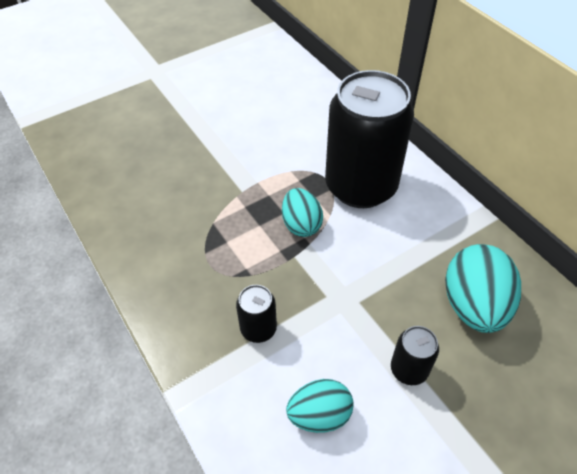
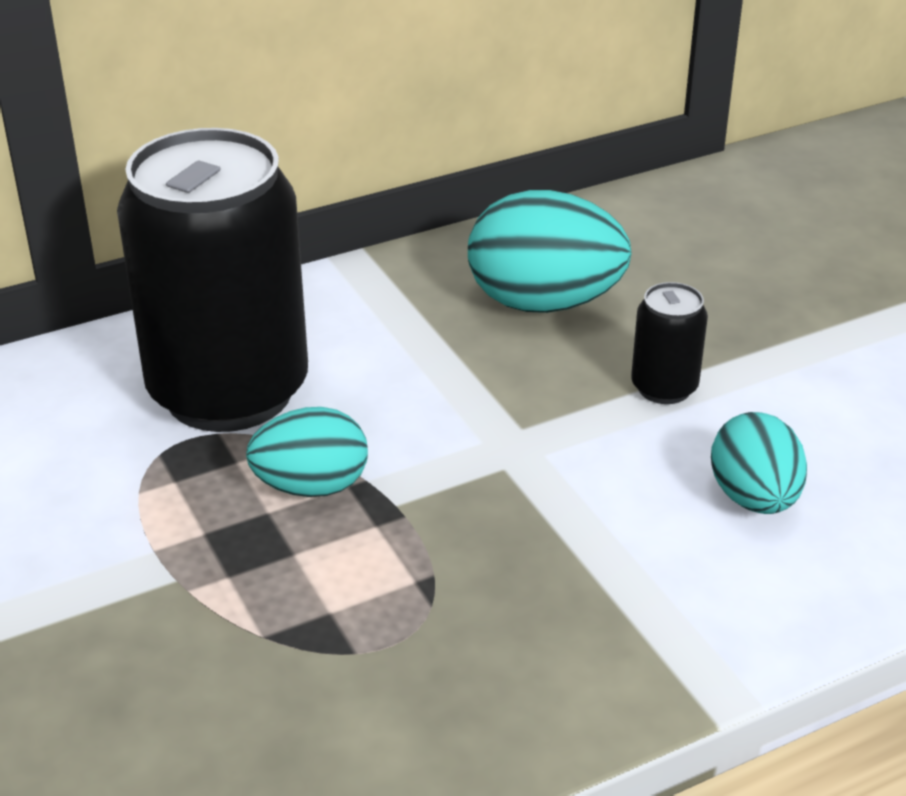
camera: 85 degrees left, 15 degrees down
black can [236,285,277,343] -> none

